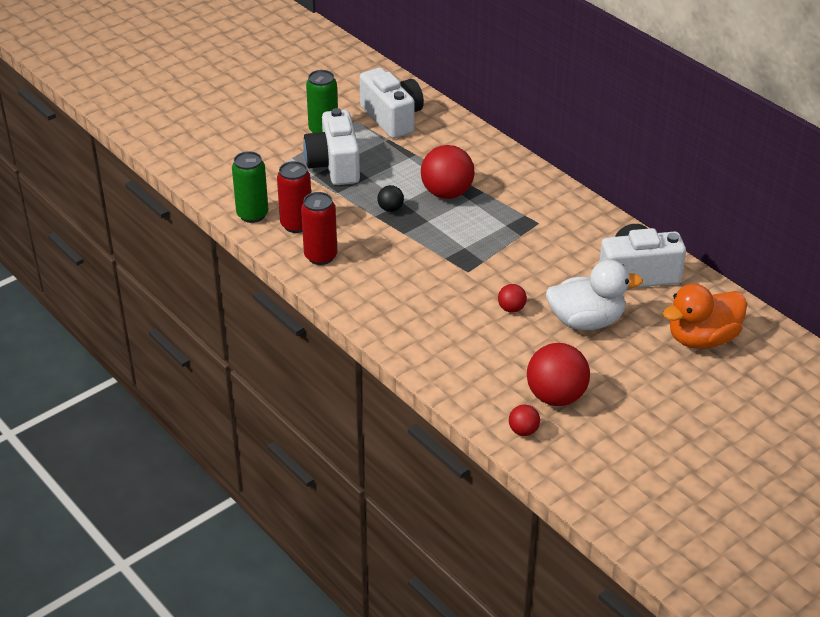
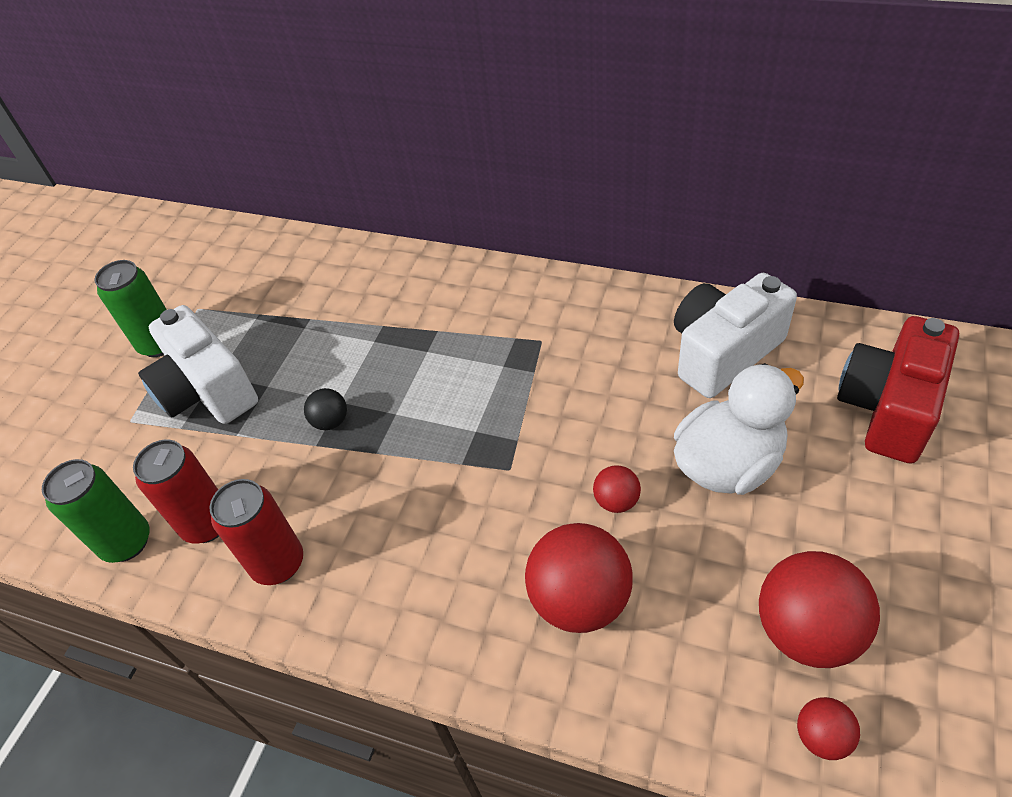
camera: 25 degrees left, 10 degrees up
white camera [359,68,424,139] -> none
red ball [421,145,474,199] -> red ball moved to [525,523,633,633]
orange duck [663,284,747,349] -> red camera [837,316,959,464]

